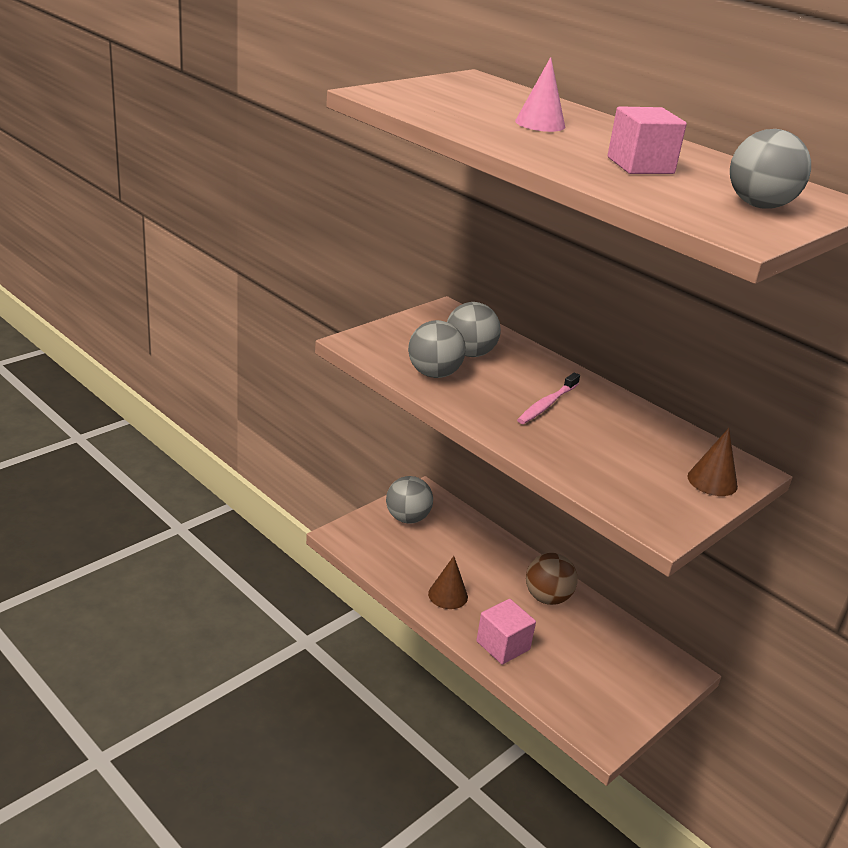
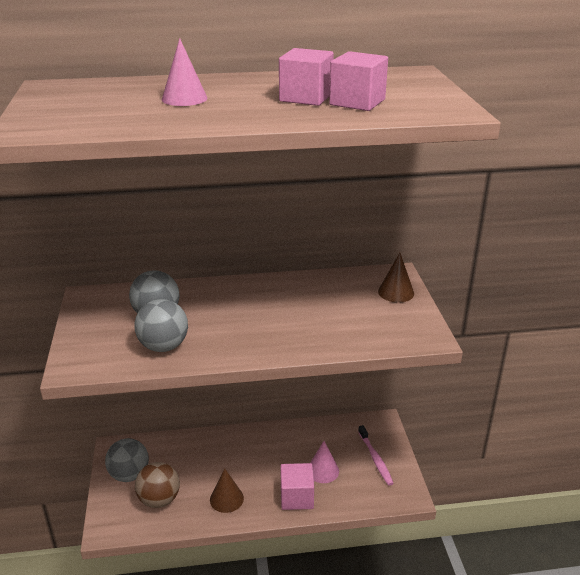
camera: 50 degrees left, 0 degrees up
pink toothbrush [517,372,580,424] -> pink toothbrush moved to [358,425,394,486]
brown ball [526,553,577,605] -> brown ball moved to [135,462,180,508]
grey ball [730,129,811,209] -> none
none -> pink cone [310,441,339,483]
none -> pink cube [329,51,388,111]

